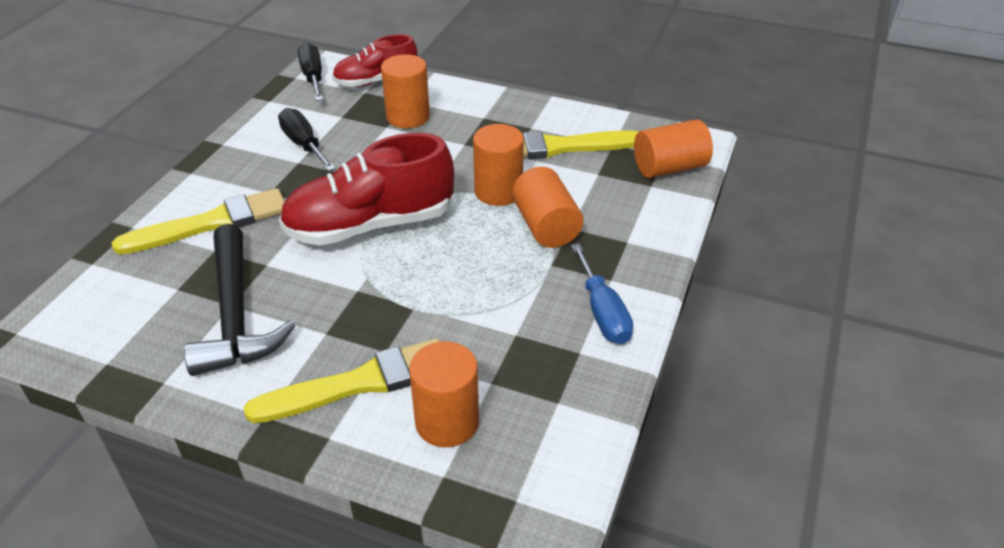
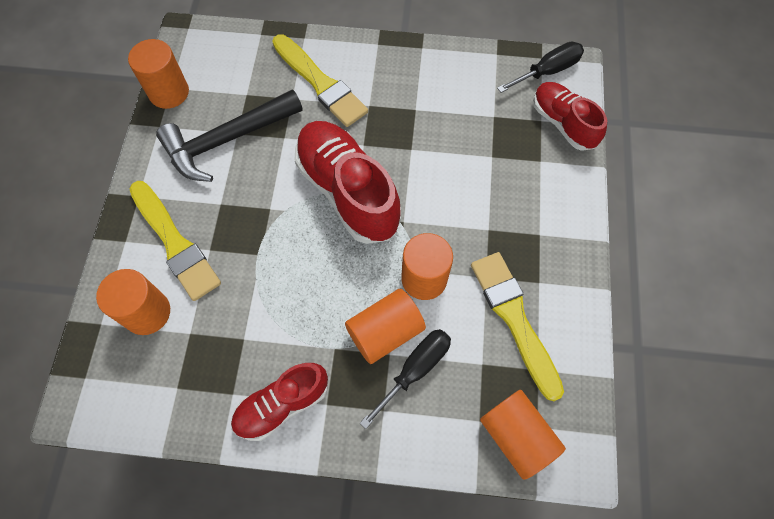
camera: 75 degrees right, 25 degrees up
black screwdriver [278,108,335,171] -> black screwdriver moved to [360,329,451,429]
orange cylinder [381,54,430,128] -> orange cylinder moved to [128,39,189,109]
blue screwdriver [571,243,633,344] -> red shoe [231,363,328,441]

